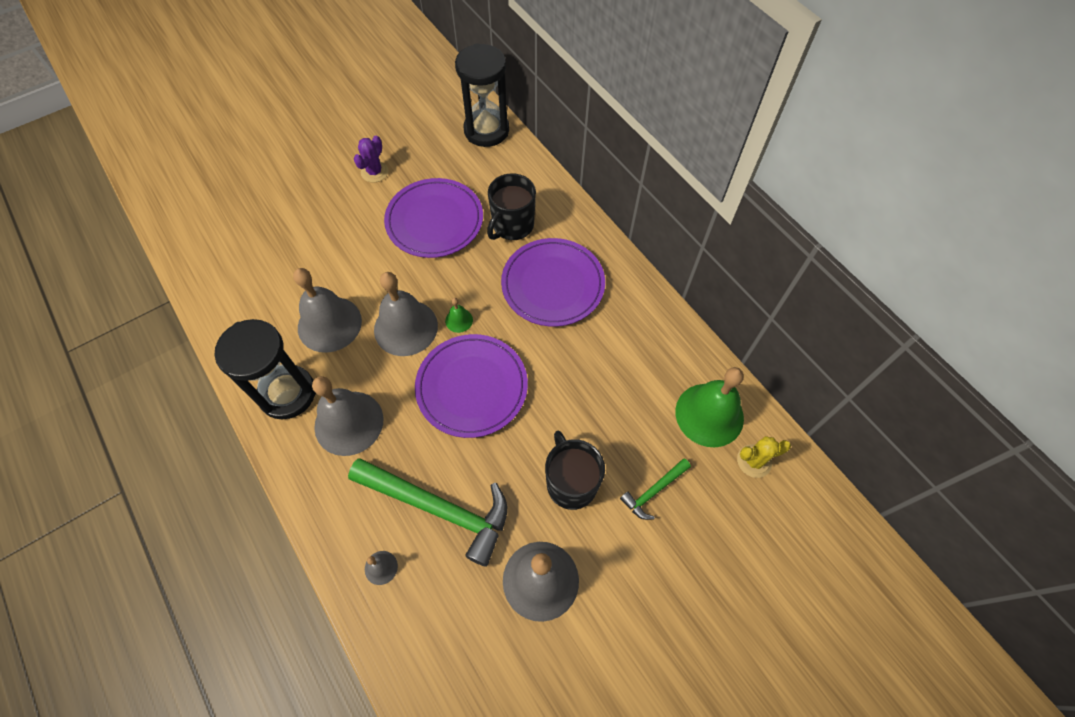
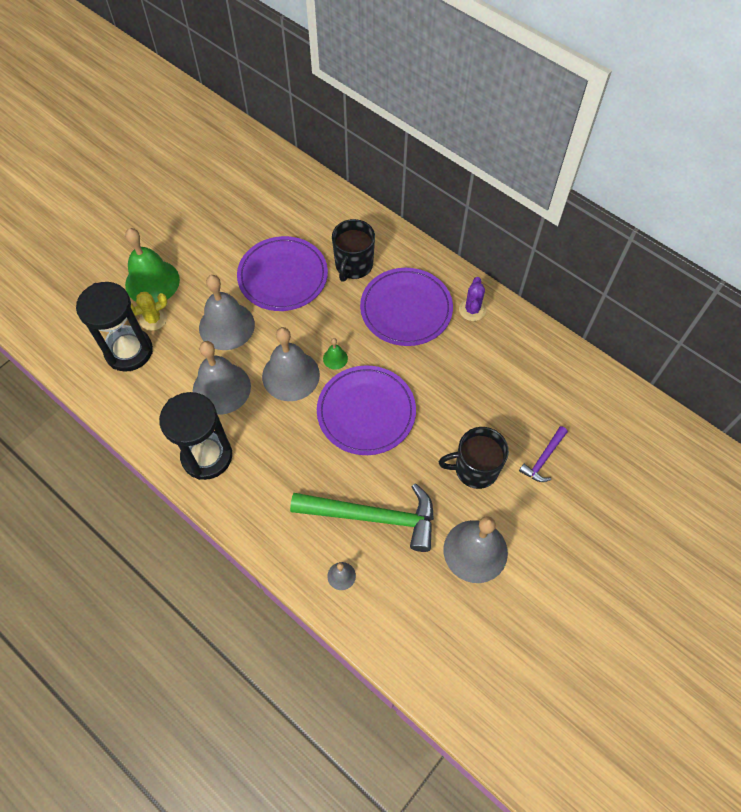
camera: 15 degrees left, 0 degrees up
grey bell [312,376,384,456] -> grey bell moved to [199,275,255,350]
purple cactus [354,136,388,182] -> purple cactus moved to [459,277,486,321]
black hourglass [455,43,509,147] -> black hourglass moved to [76,282,153,372]
black mug [545,431,605,510] -> black mug turned 60 degrees counterclockwise [439,427,509,489]
green hammer [620,458,691,520] -> purple hammer [519,426,568,482]
green bell [675,367,744,447] -> green bell moved to [125,228,180,303]
yellow cactus [737,436,791,478] -> yellow cactus moved to [131,292,167,331]

